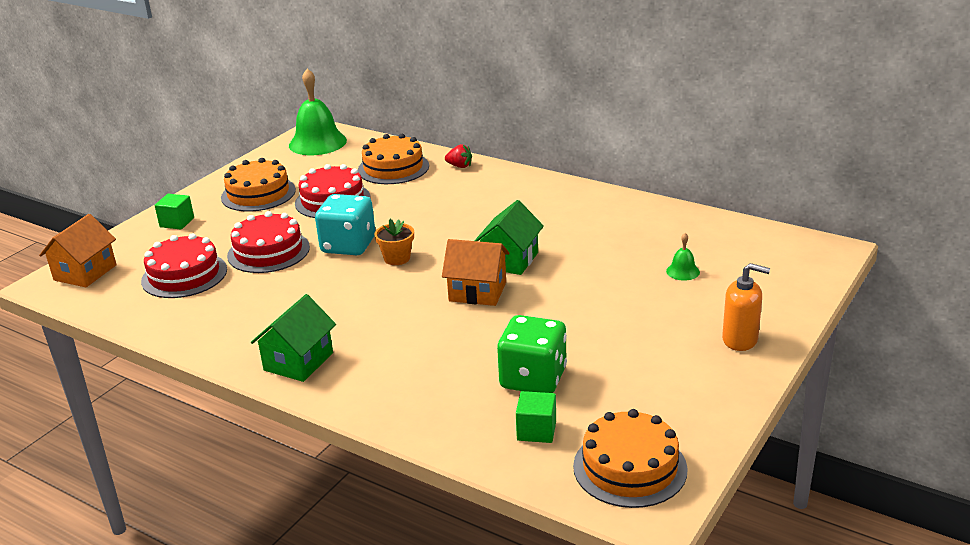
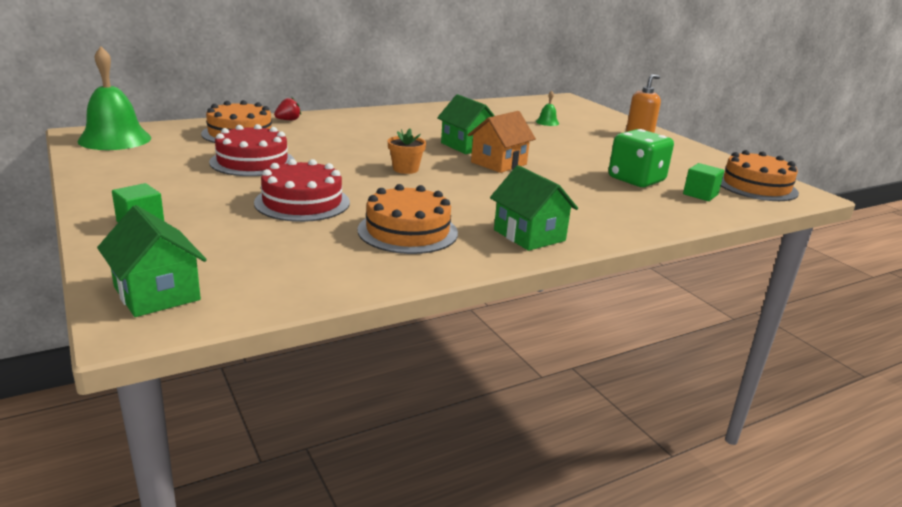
camera: 65 degrees left, 5 degrees down
orange house [39,214,117,287] -> green house [97,205,207,317]
red cake [141,233,227,298] -> none
orange cake [221,158,296,212] -> orange cake moved to [358,184,458,254]
turquoise dice [315,194,375,255] -> none

